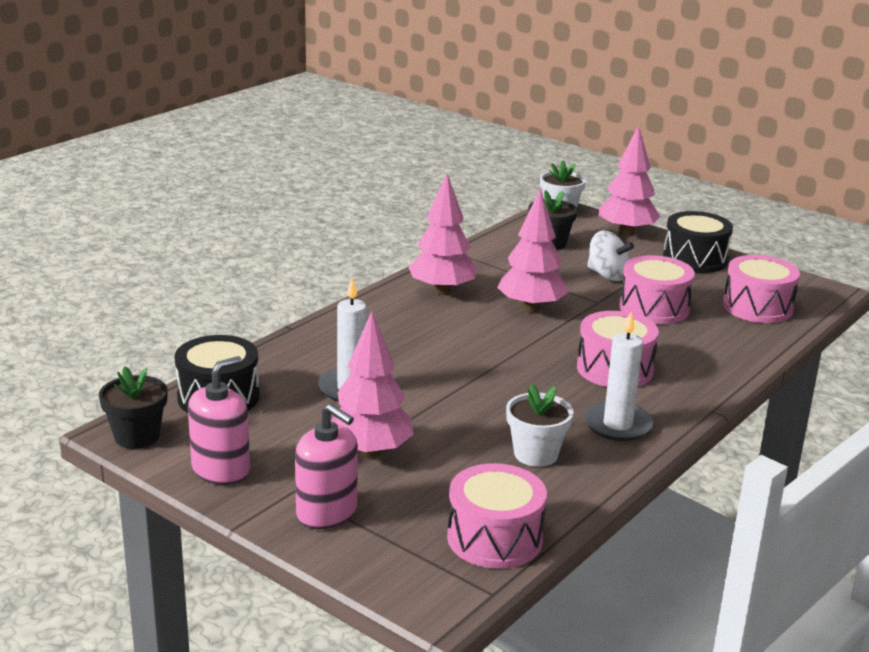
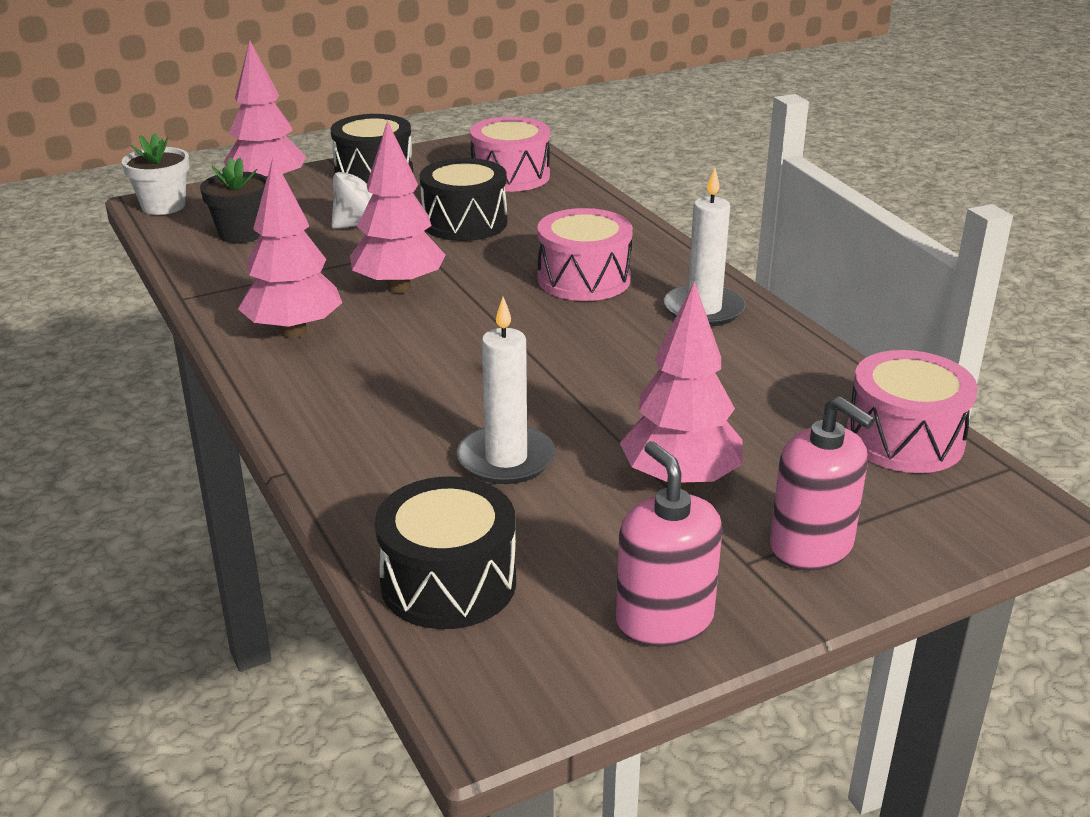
camera: 65 degrees left, 5 degrees up
black flower pot [99,366,168,449] -> none
pink soap dispenser [295,404,358,529] -> pink soap dispenser turned 75 degrees clockwise [770,396,875,571]
white flower pot [506,384,574,467] -> none
pink drum [620,255,695,324] -> black drum [420,158,507,241]

